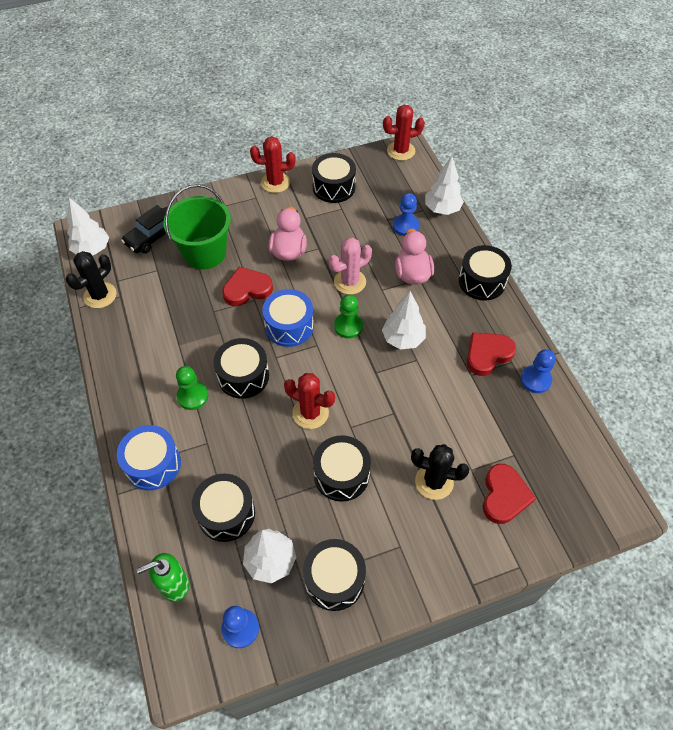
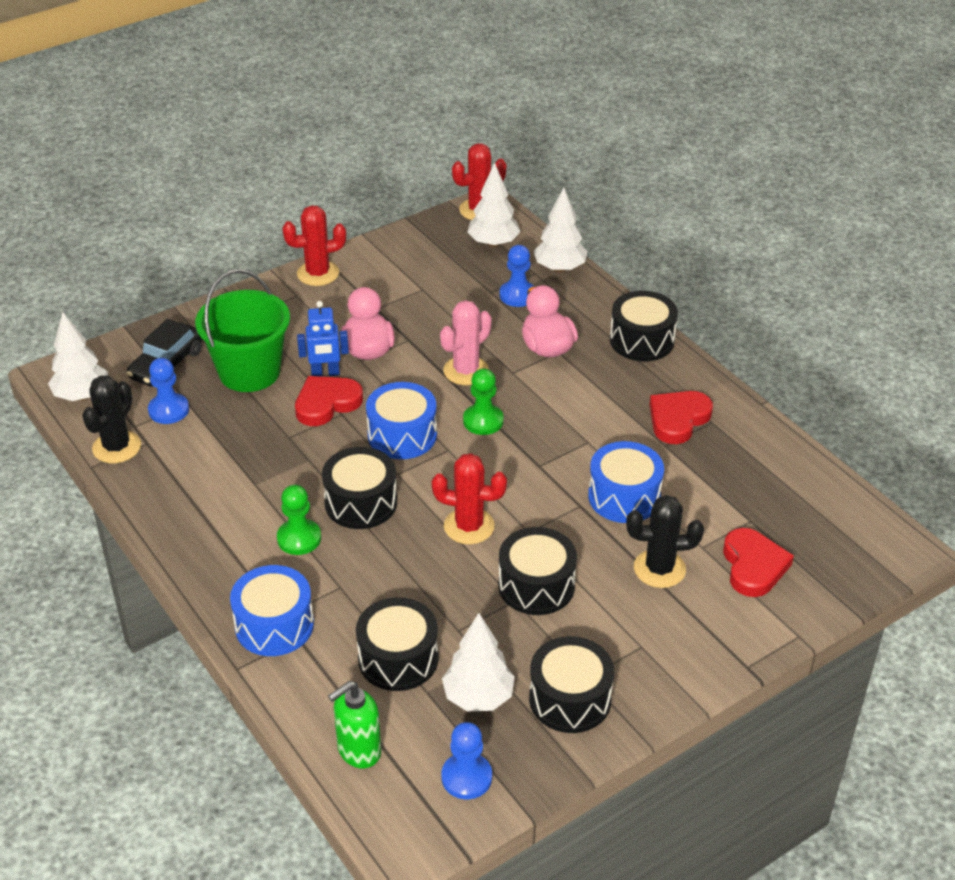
camera: 15 degrees left, 15 degrees down
black drum [312,153,356,203] -> none
white tree [382,291,426,349] -> white tree moved to [467,162,521,247]
blue pawn [520,349,556,393] -> blue pawn moved to [148,358,189,424]
none -> blue robot [297,301,349,377]
none -> blue drum [588,441,664,523]

